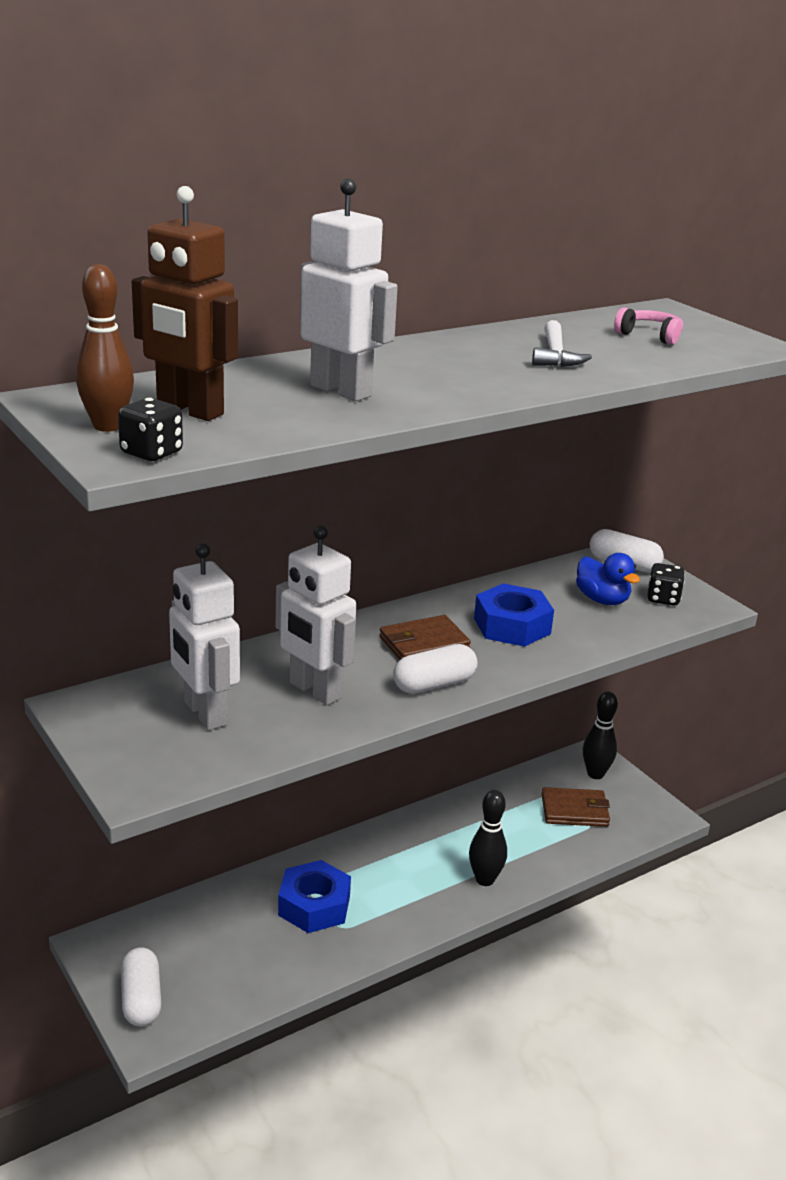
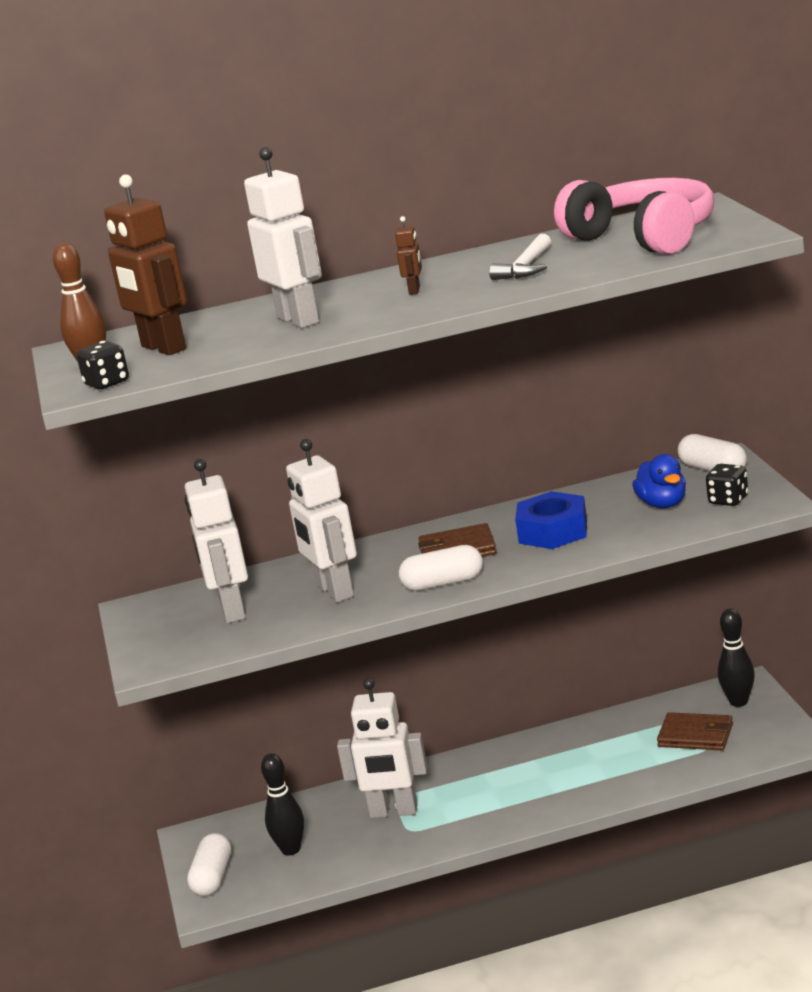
camera: 25 degrees right, 5 degrees down
blue nut [278,860,351,933] -> white robot [337,678,427,818]
black bowling pin [469,790,507,886] -> black bowling pin moved to [261,753,304,856]
pink headphones [614,307,683,345] -> pink headphones [554,178,714,255], size x2.34
none -> brown robot [395,216,422,295]

